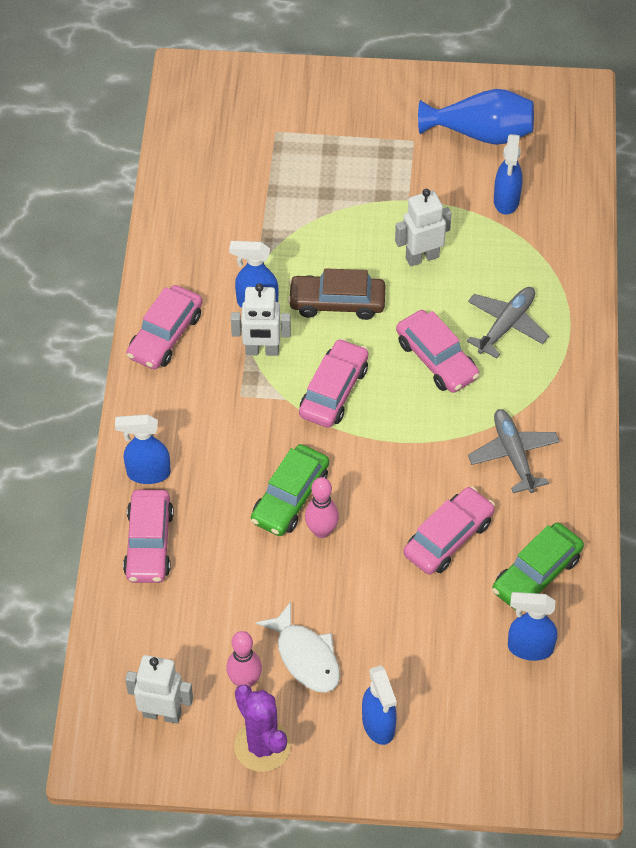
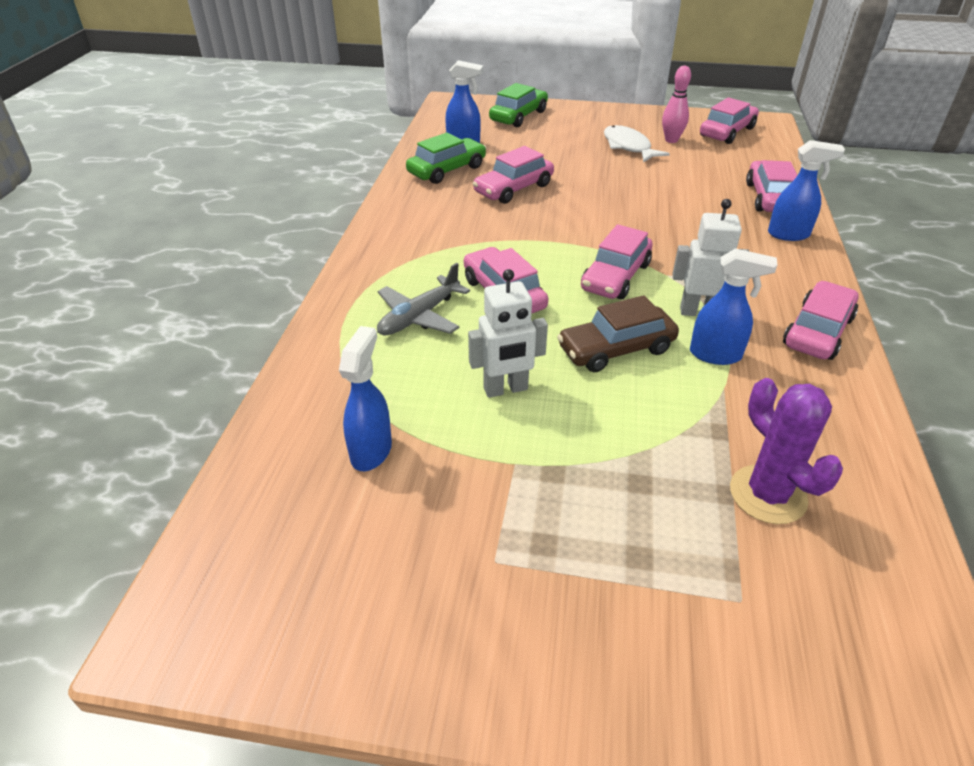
camera: 175 degrees left, 15 degrees down
white robot [125,655,193,724] -> pink car [700,97,759,144]
purple cactus [234,685,291,772] -> purple cactus moved to [730,378,843,524]
green car [251,444,329,536] -> green car moved to [489,83,548,127]
brown car [288,268,386,320] -> brown car turned 150 degrees clockwise [557,295,679,372]
pink bowling pin [305,477,339,538] -> none
blue spray bottle [362,665,397,745] -> none
blue vase [418,89,534,145] -> none
grey plane [468,409,560,493] -> none

